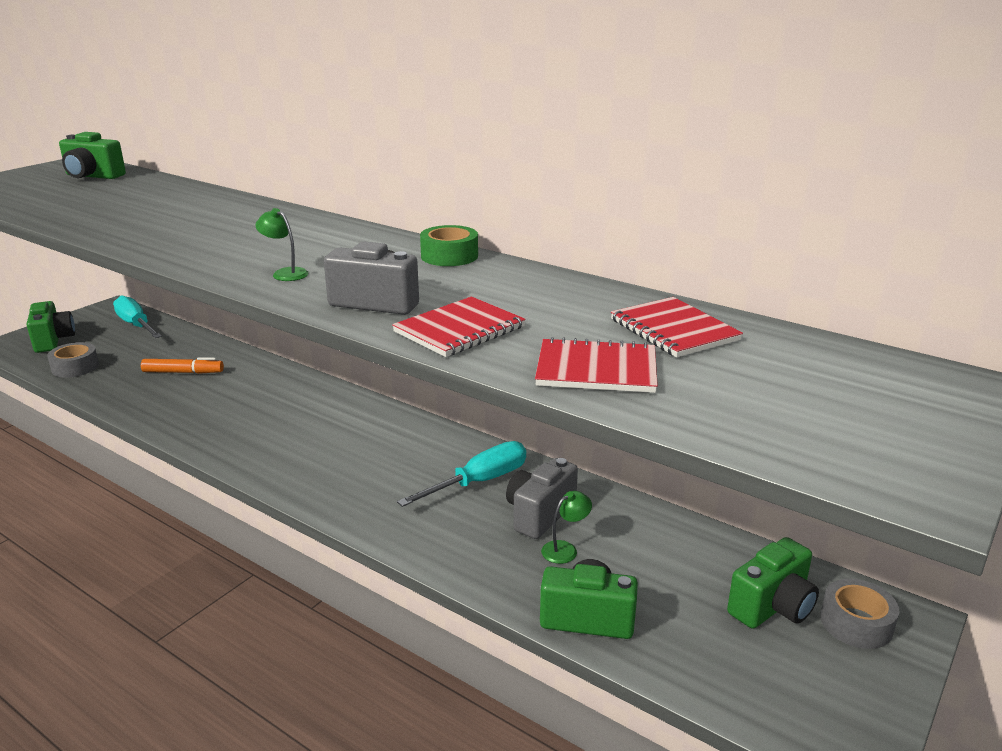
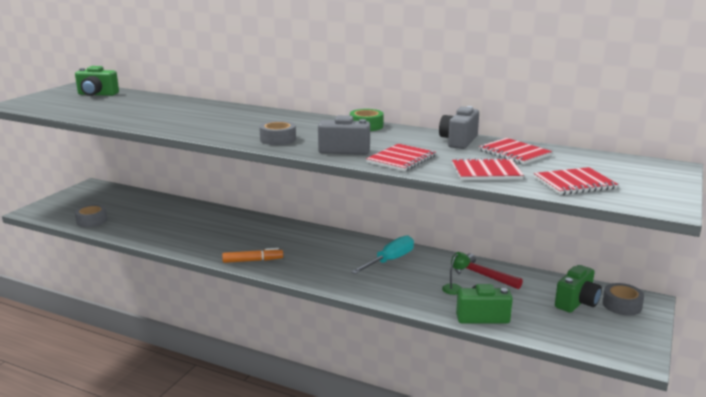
camera: 10 degrees left, 5 degrees down
green camera [27,301,75,353] -> none
turquoise screwdriver [113,295,162,338] -> none
orange marker [141,357,224,374] -> orange marker moved to [222,248,283,263]
green lamp [255,208,309,281] -> grey tape [259,121,296,145]
grey camera [506,458,578,539] -> grey camera moved to [439,106,479,149]
none -> red hammer [455,253,523,289]
none -> red notebook [534,167,618,195]

